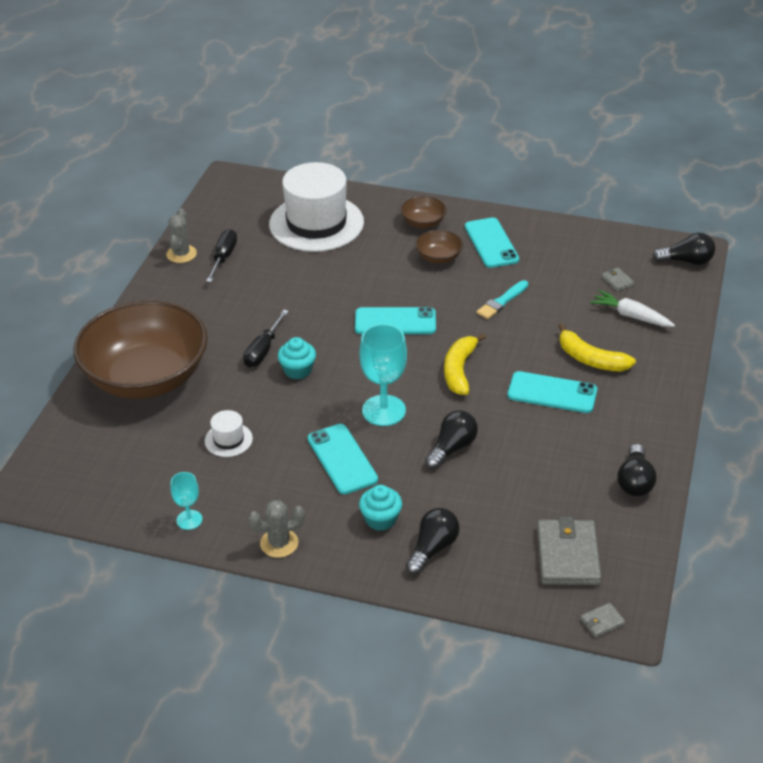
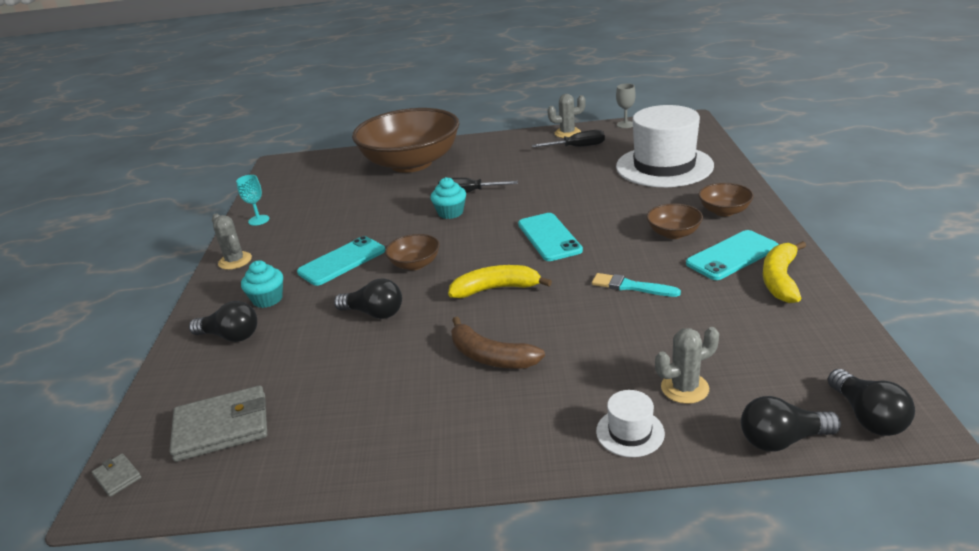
camera: 75 degrees right, 10 degrees down
white hat [205,410,253,457] -> white hat moved to [596,390,665,457]
turquoise goblet [360,324,407,426] -> brown bowl [385,234,440,270]
turquoise phone [507,371,597,413] -> brown banana [451,317,545,369]
yellow banana [559,324,636,372] -> yellow banana moved to [763,241,806,303]
white carrot [590,290,675,327] -> grey cactus [655,327,719,404]
grey wallet [601,268,634,291] -> none
black light bulb [617,444,657,496] -> black light bulb moved to [741,396,841,451]
none -> grey goblet [616,83,636,128]

